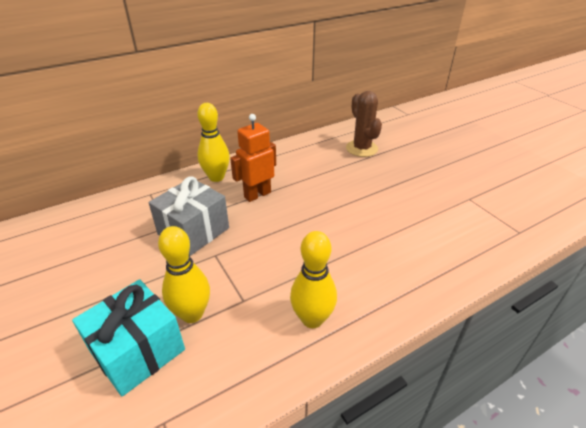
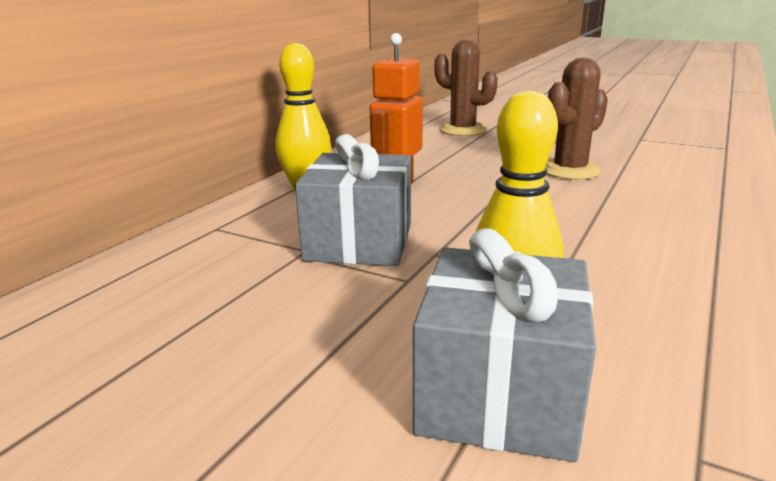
camera: 30 degrees left, 15 degrees down
turquoise gift [72,279,185,397] -> grey gift [413,228,596,462]
yellow bowling pin [290,231,337,328] -> none
none -> brown cactus [545,57,608,180]

